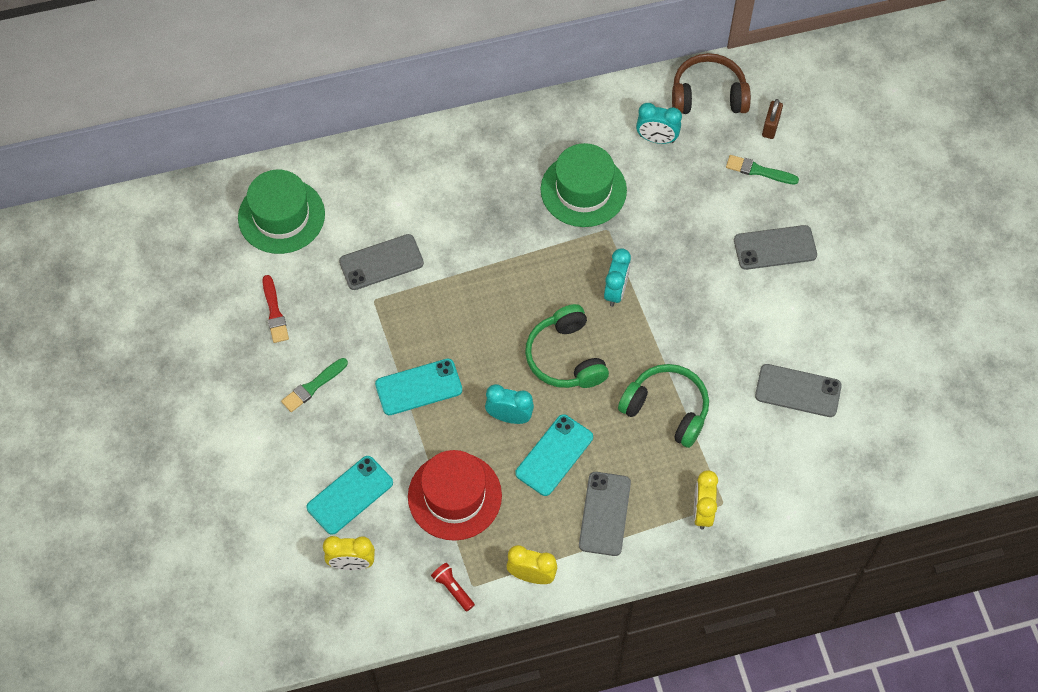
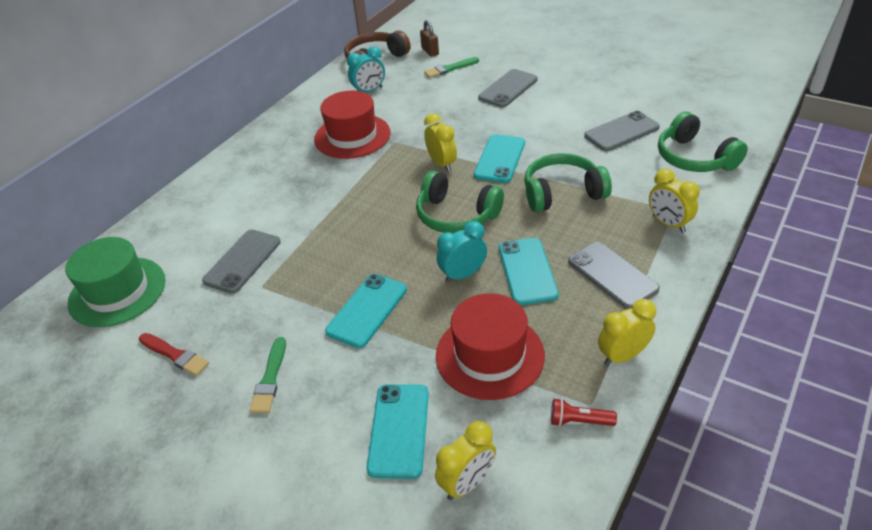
camera: 40 degrees left, 20 degrees down
green hat [541,143,627,227] -> red hat [314,91,390,159]
turquoise clock [604,248,631,307] -> yellow clock [424,113,457,172]
none -> turquoise phone [474,134,525,183]
none -> green headphones [658,112,748,172]

